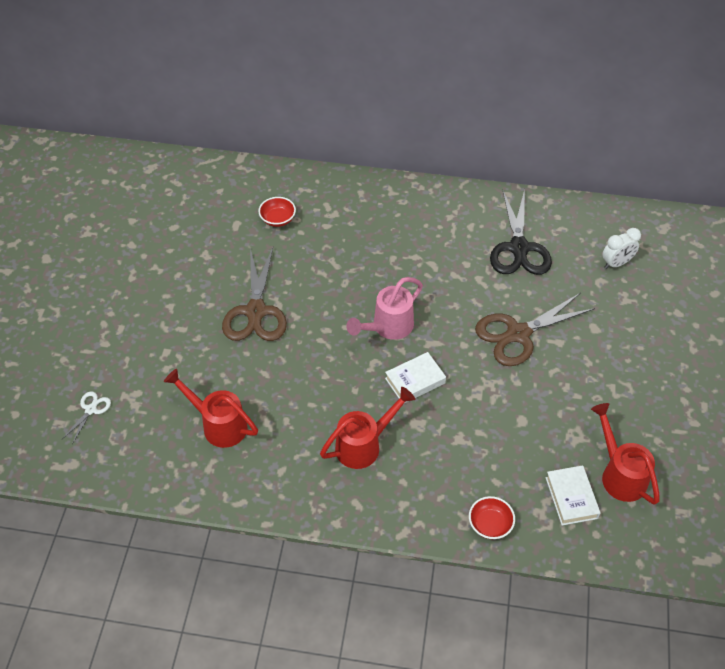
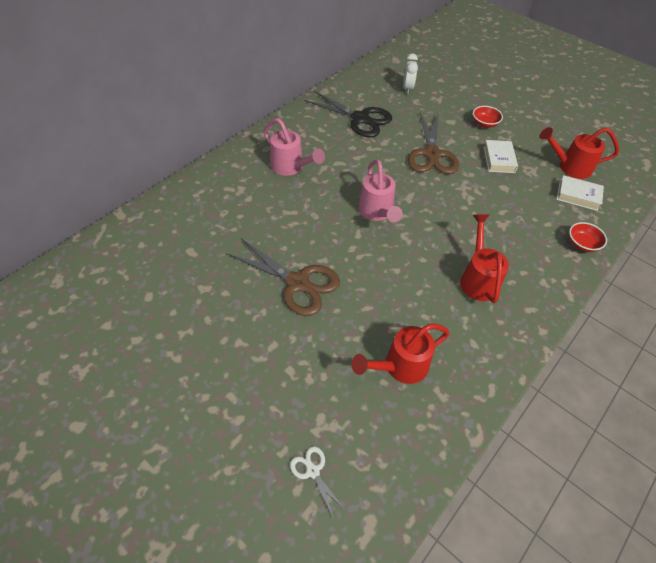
camera: 60 degrees left, 0 degrees up
red bowl [258,197,296,227] -> red bowl moved to [473,106,503,128]
white book [385,352,446,403] -> white book moved to [484,140,518,173]
none -> pink watering can [263,118,325,176]

